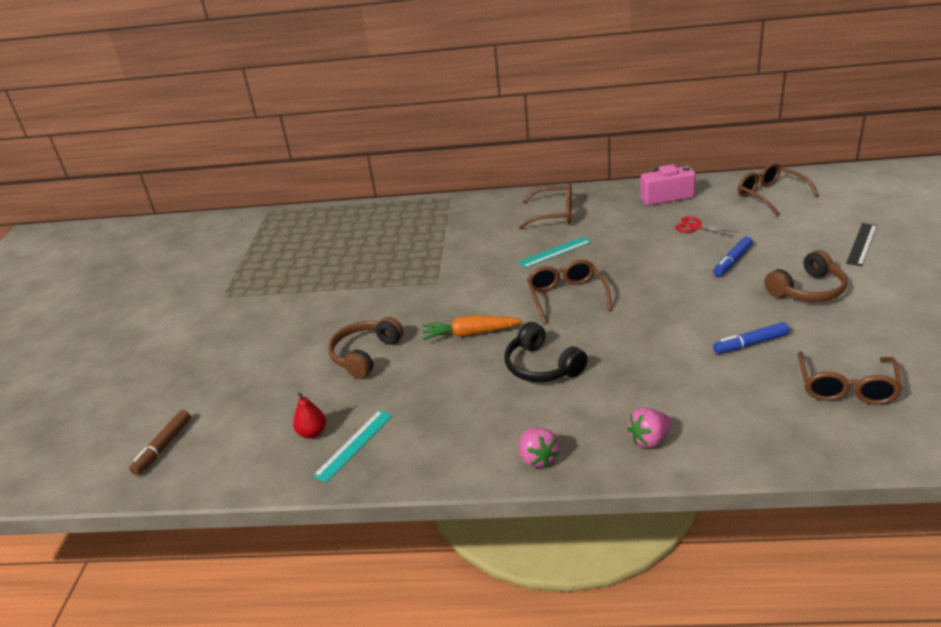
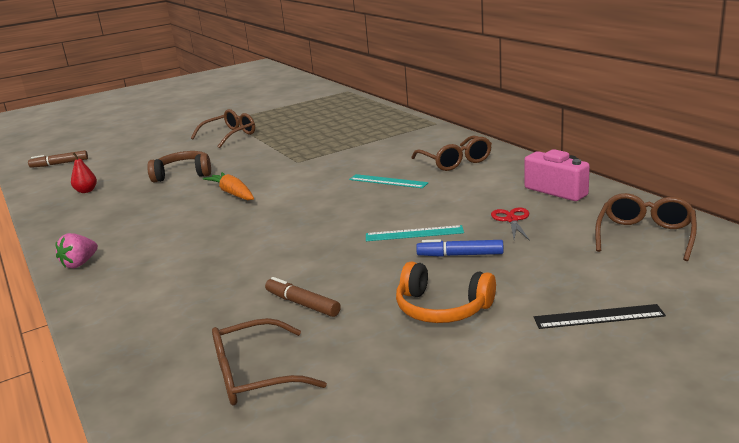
camera: 55 degrees right, 10 degrees down
turquoise ruler [313,410,393,483] -> turquoise ruler moved to [366,225,464,241]
black headphones [504,322,588,382] -> none
brown glasses [527,259,612,324] -> brown glasses moved to [191,109,255,148]
pink strawberry [627,408,672,448] -> none
blue marker [713,322,790,354] -> brown marker [265,277,341,317]
brown headphones [764,250,847,302] -> orange headphones [396,261,496,323]

